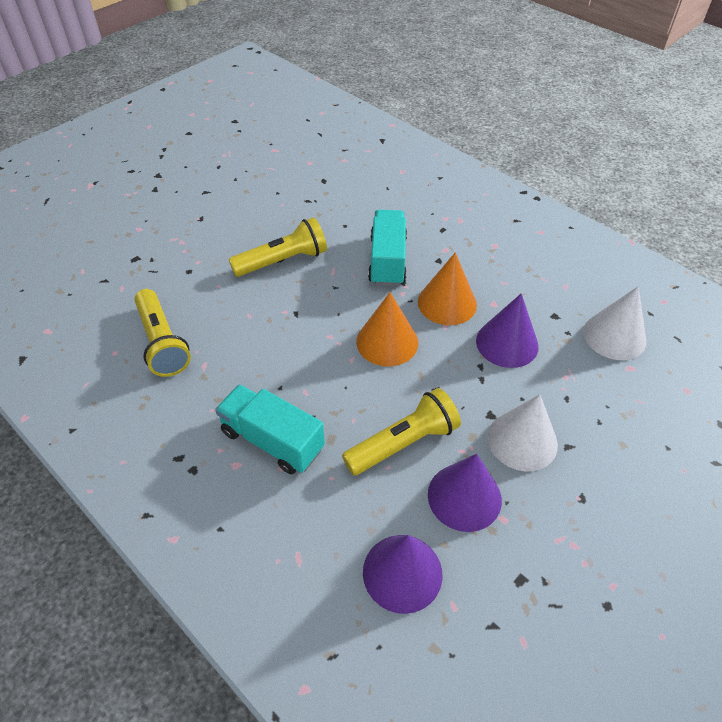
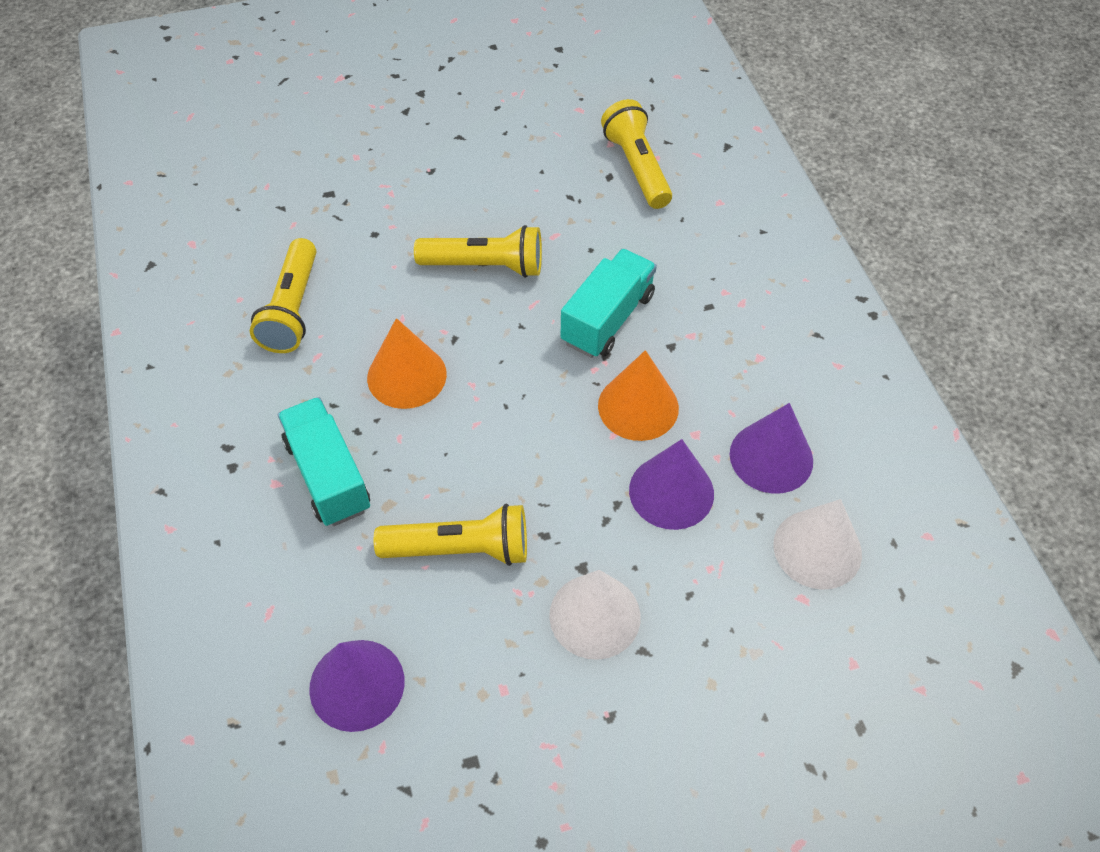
camera: 30 degrees right, 5 degrees up
orange cone [356,292,418,367] -> orange cone moved to [367,318,447,409]
purple cone [428,454,502,532] -> purple cone moved to [730,403,813,494]
none -> yellow flashlight [601,99,672,209]

